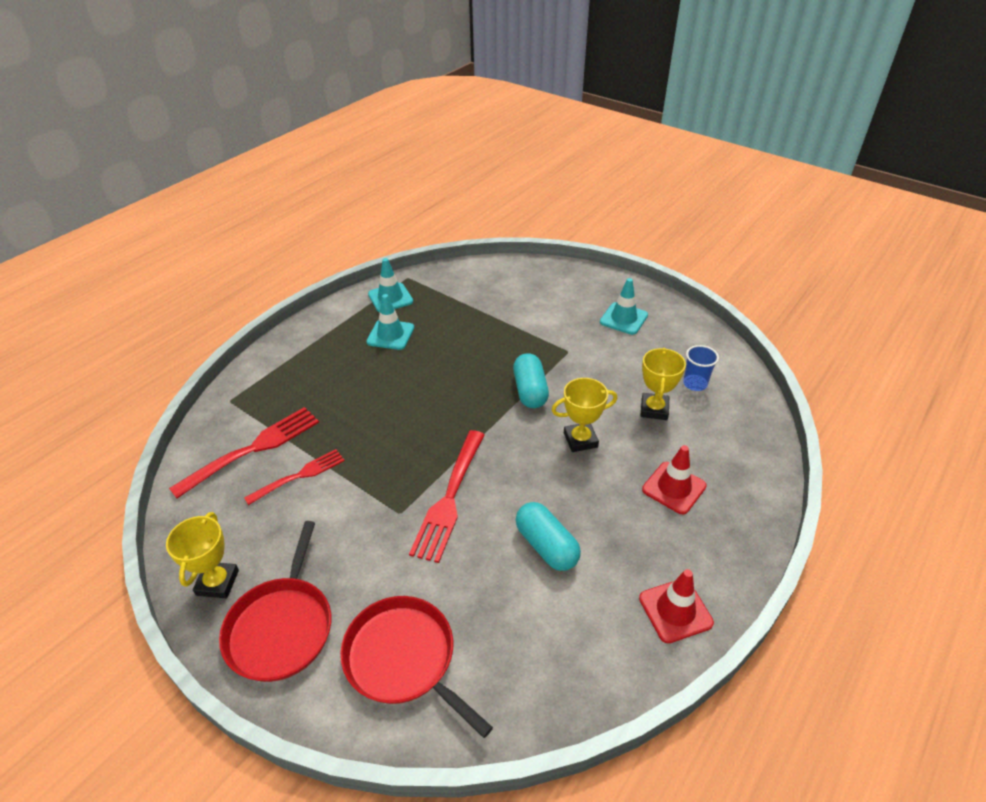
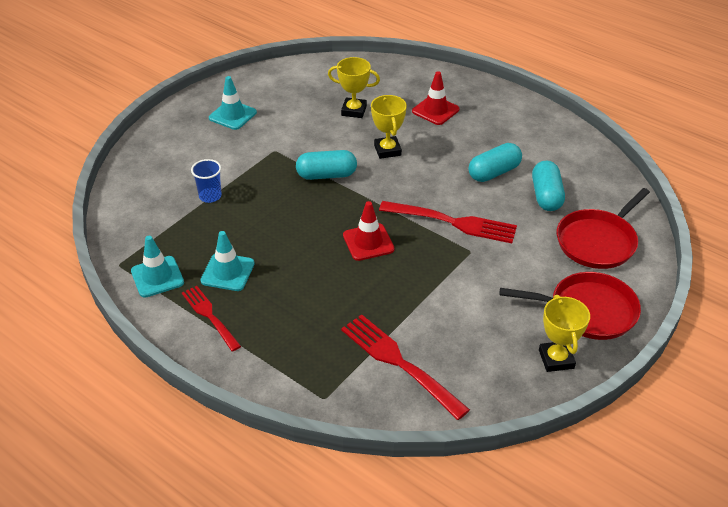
camera: 90 degrees left, 0 degrees up
yellow trophy [166,512,239,598] -> yellow trophy turned 75 degrees clockwise [539,295,590,372]
red fork [244,449,345,505] -> red fork moved to [182,286,241,352]
red traffic cone [639,569,714,643] -> red traffic cone moved to [343,201,395,261]
blue cup [683,345,719,391] -> blue cup moved to [191,159,222,203]
none -> turquoise capsule [532,160,565,211]

